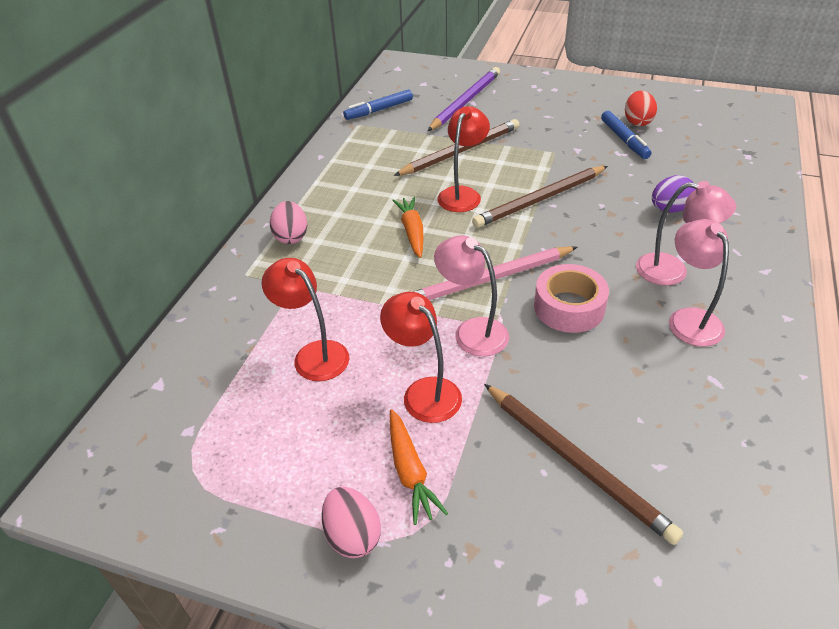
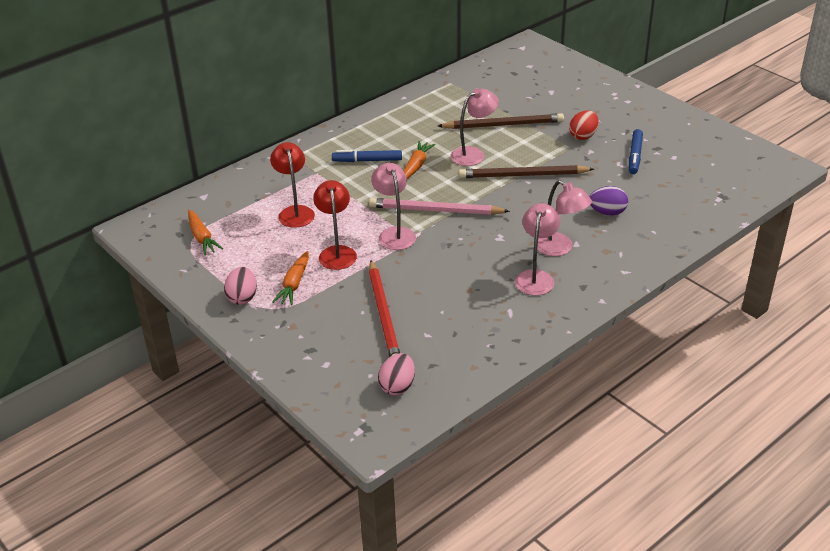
camera: 30 degrees right, 5 degrees down
pink egg [270,201,307,244] -> pink egg moved to [378,353,415,395]
blue marker [343,89,413,120] -> blue marker moved to [332,150,402,162]
purple pencil [428,67,500,131] -> none
red lamp [438,106,490,212] -> pink lamp [451,88,499,166]
brown pencil [484,384,683,545] -> red pencil [369,260,400,357]
pink tape [534,264,609,333] -> none
red egg [625,91,657,126] -> red egg moved to [569,110,599,140]
none -> orange carrot [188,210,223,255]

